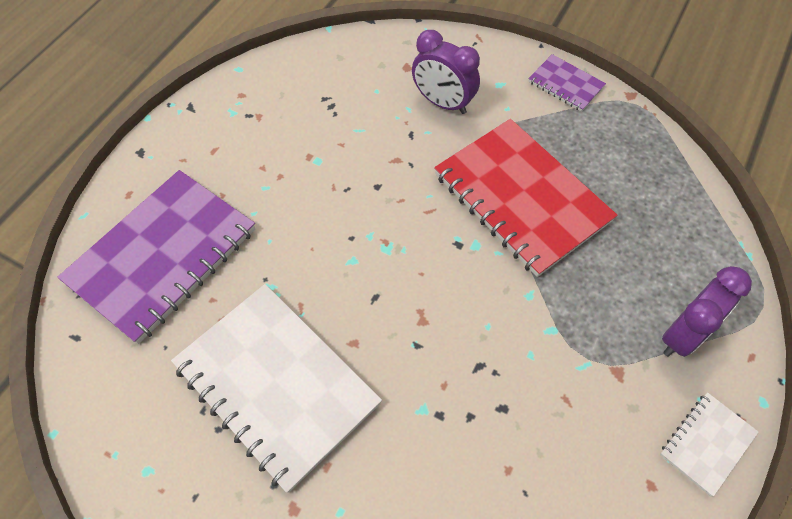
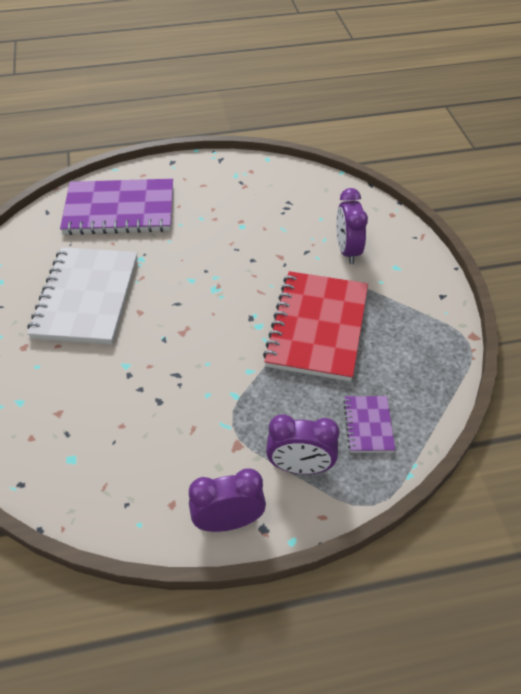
camera: 50 degrees right, 10 degrees down
purple notebook [528,54,606,112] -> purple notebook moved to [343,396,395,453]
white notebook [660,392,759,497] -> purple clock [189,468,266,532]

